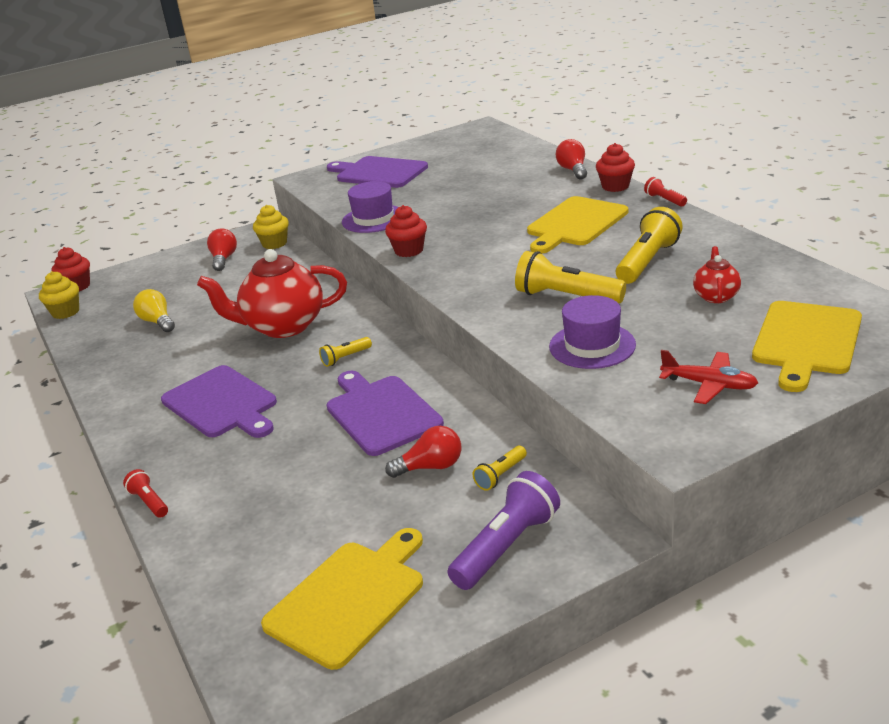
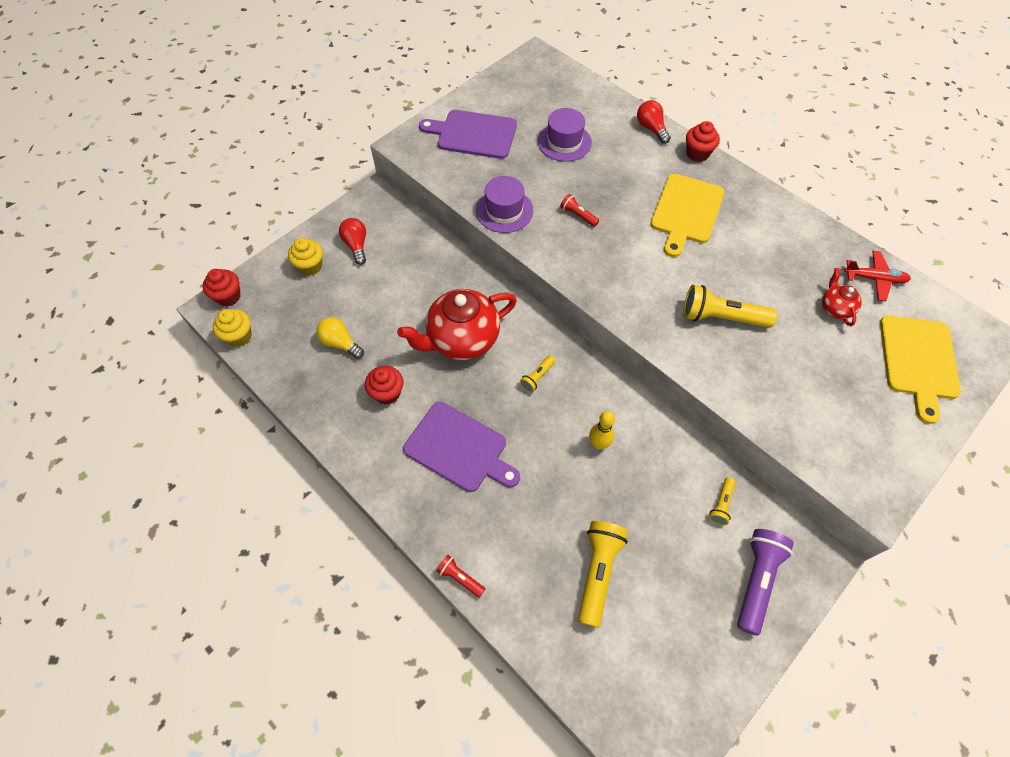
camera: 20 degrees left, 30 degrees up
yellow cupcake [253,205,289,249] -> yellow cupcake moved to [288,238,323,276]
yellow cutting board [261,528,423,670] -> none
purple cutting board [327,371,444,456] -> yellow bowling pin [589,411,615,450]
red cupcake [385,205,427,257] -> red cupcake moved to [365,366,403,405]
red light bulb [385,426,461,478] -> none
purple hat [549,295,636,369] -> purple hat moved to [538,108,592,162]
yellow flashlight [616,207,683,284] -> yellow flashlight moved to [578,521,628,628]
red flashlight [644,177,687,207] -> red flashlight moved to [560,194,599,227]
red plane [659,350,758,404] -> red plane moved to [844,250,911,301]

